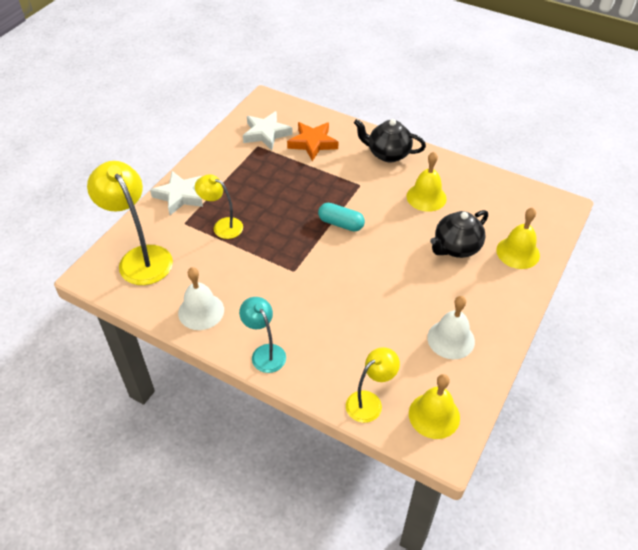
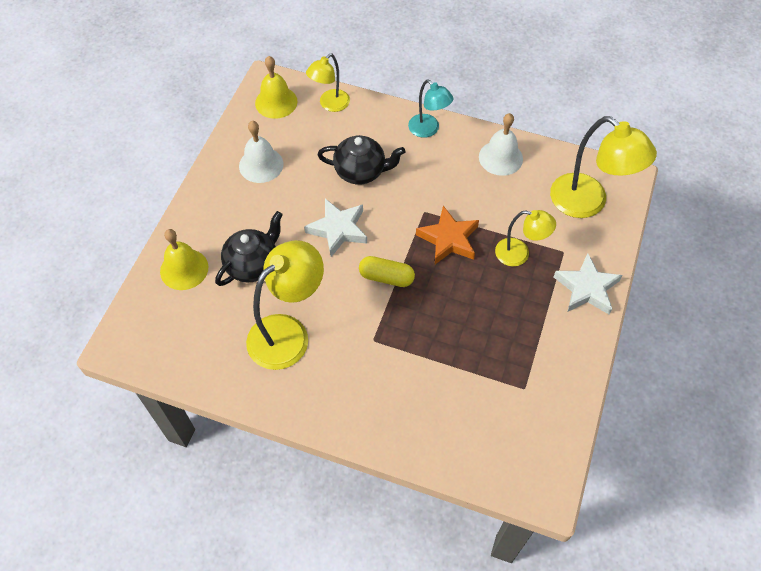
camera: 170 degrees right, 10 degrees up
white star [243,111,293,150] -> white star moved to [304,199,367,257]
orange star [287,122,338,161] -> orange star moved to [416,206,479,264]
turquoise capsule [318,203,365,232] -> yellow capsule [359,256,415,287]
black teapot [354,119,426,162] -> black teapot moved to [318,135,405,185]
yellow bell [406,152,447,212] -> yellow lamp [246,240,324,370]

